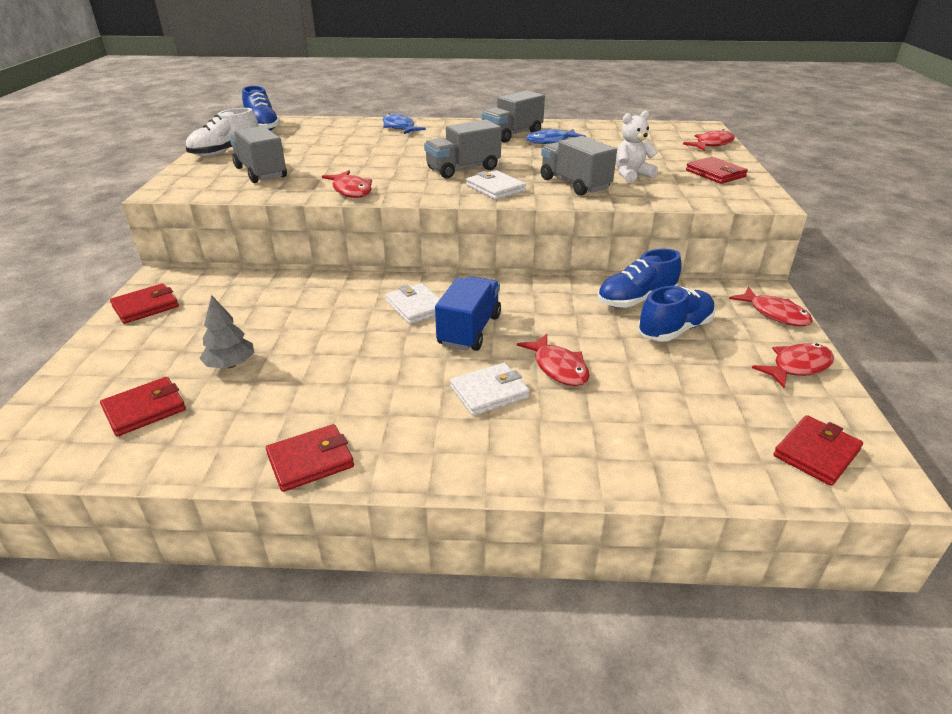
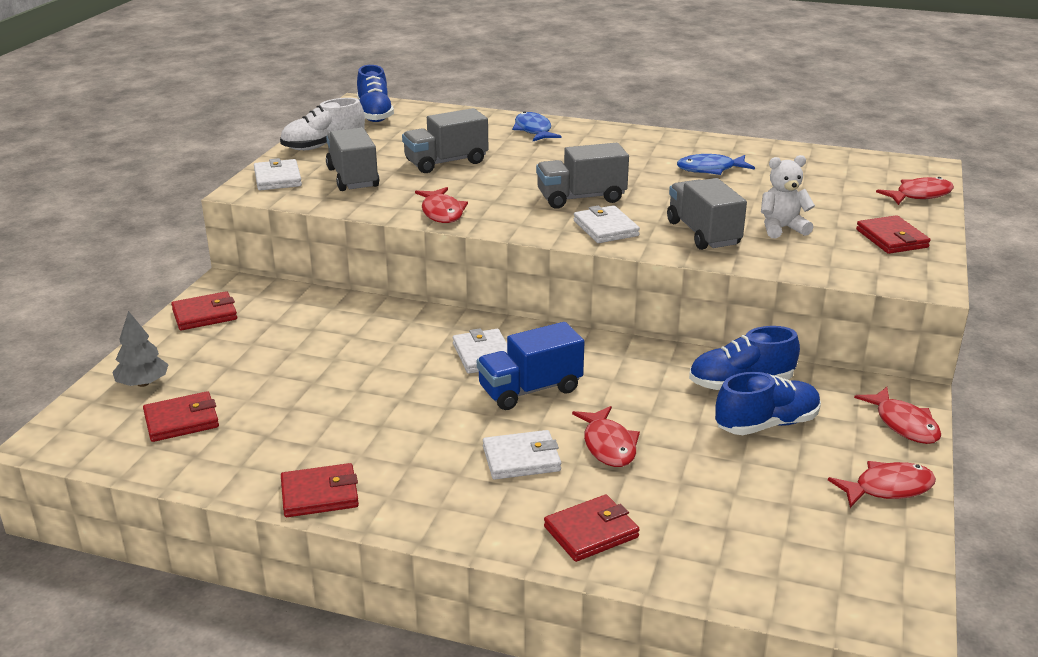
camera: 15 degrees right, 5 degrees down
grey tree [199,295,254,369] -> grey tree moved to [112,311,169,387]
blue truck [435,276,501,351] -> blue truck turned 150 degrees counterclockwise [477,322,585,410]
grey truck [482,90,545,143] -> grey truck moved to [402,108,488,173]
red wallet [773,415,863,486] -> red wallet moved to [544,495,640,562]
none -> white wallet [254,158,302,190]

